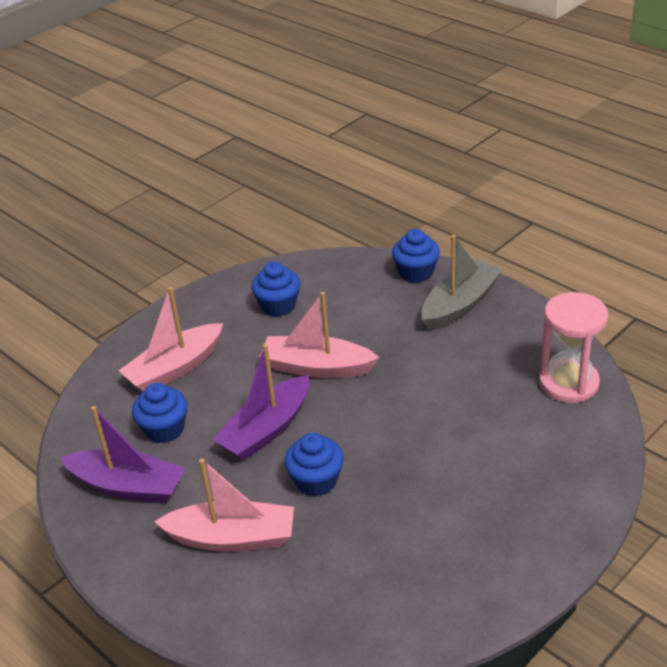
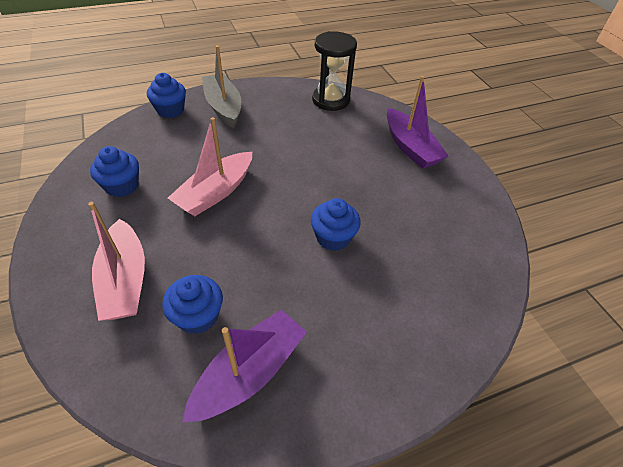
camera: 70 degrees left, 10 degrees up
pink boat [154,459,294,552] -> none
purple boat [212,344,309,460] -> purple boat moved to [387,76,448,169]
pink hourglass [539,292,608,403] -> black hourglass [312,31,357,111]

